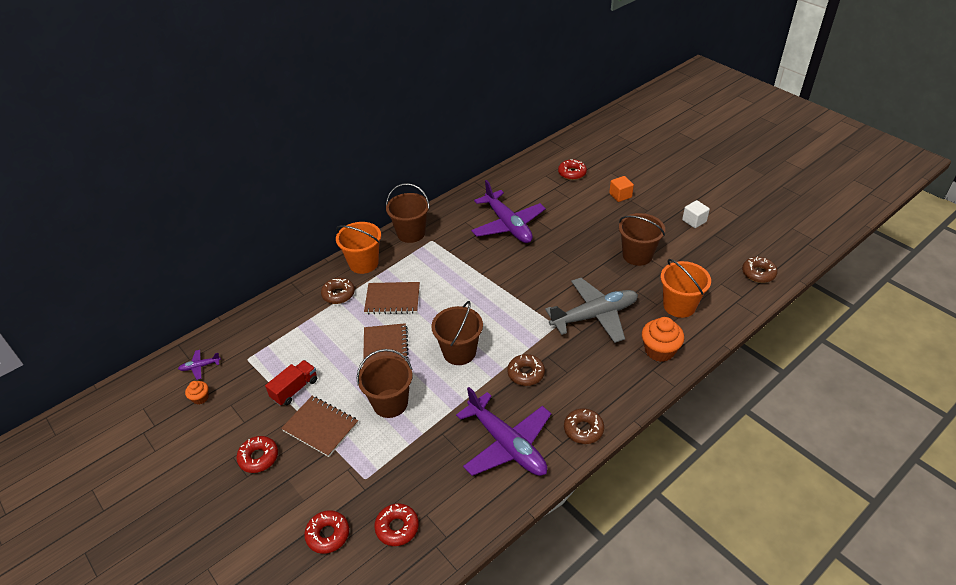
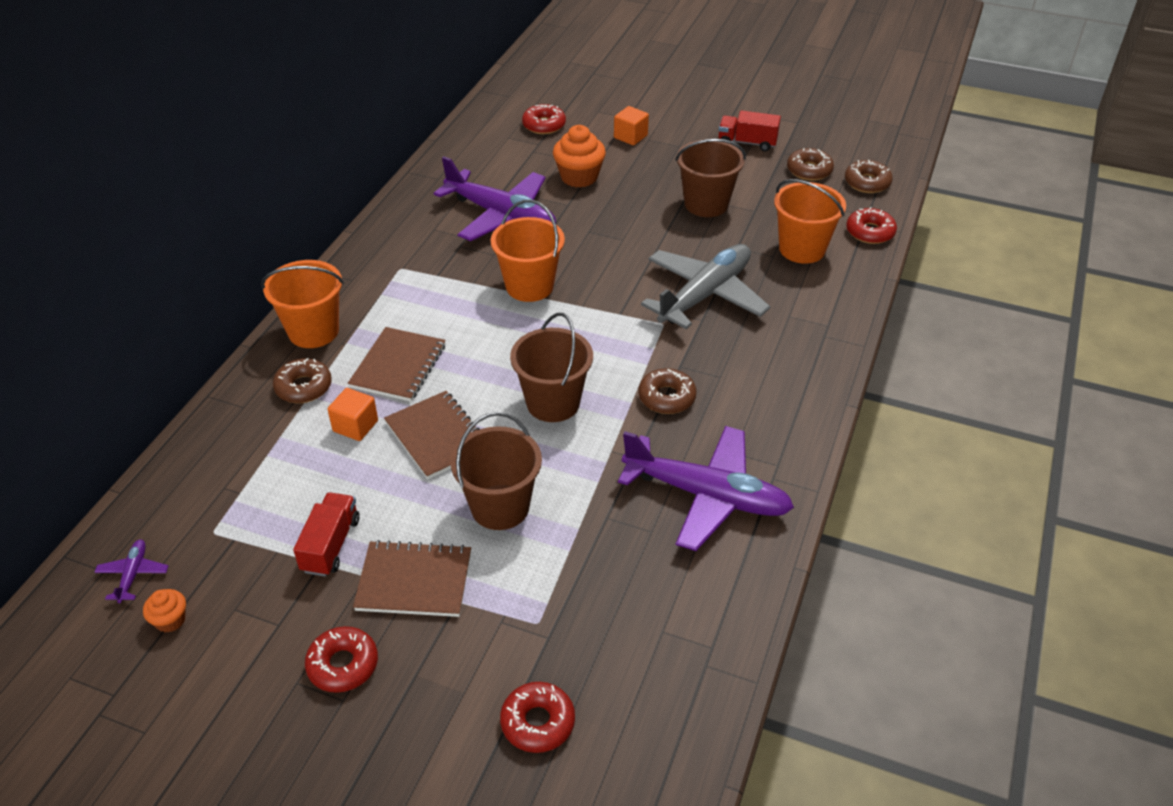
camera: 30 degrees left, 0 degrees up
purple plane [178,350,221,380] -> purple plane turned 135 degrees clockwise [94,539,168,603]
brown notebook [364,282,420,314] -> brown notebook turned 45 degrees counterclockwise [348,327,446,402]
red donut [374,503,419,546] -> red donut moved to [846,207,897,244]
brown bucket [386,183,430,243] -> none
brown donut [564,408,604,444] -> brown donut moved to [787,148,834,181]
orange cupcake [642,317,684,362] -> orange cupcake moved to [553,125,606,188]
white cube [682,200,710,228] -> red truck [719,110,781,151]
none -> orange cube [328,388,378,441]
none -> orange bucket [491,200,565,302]

